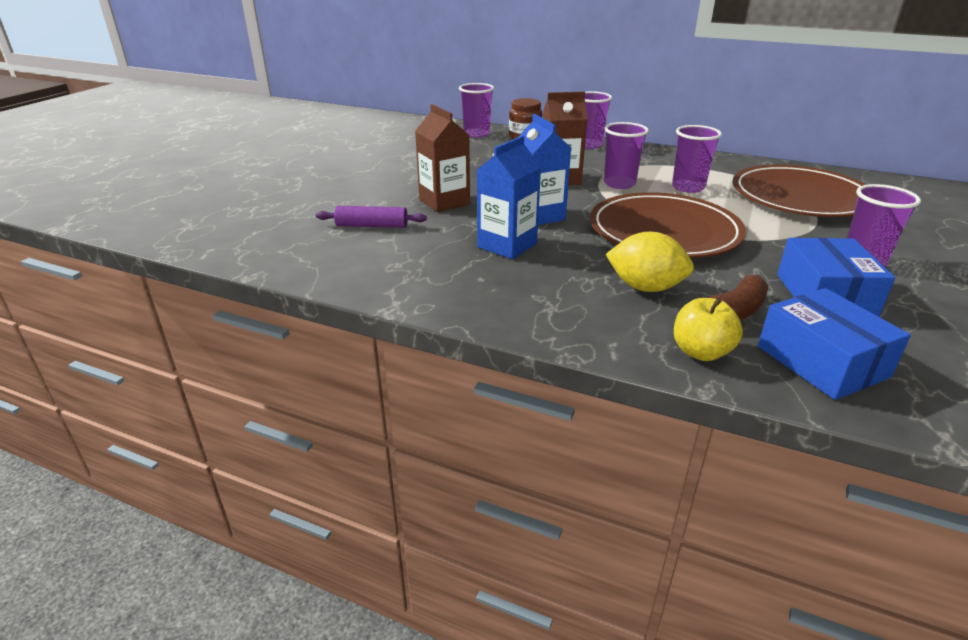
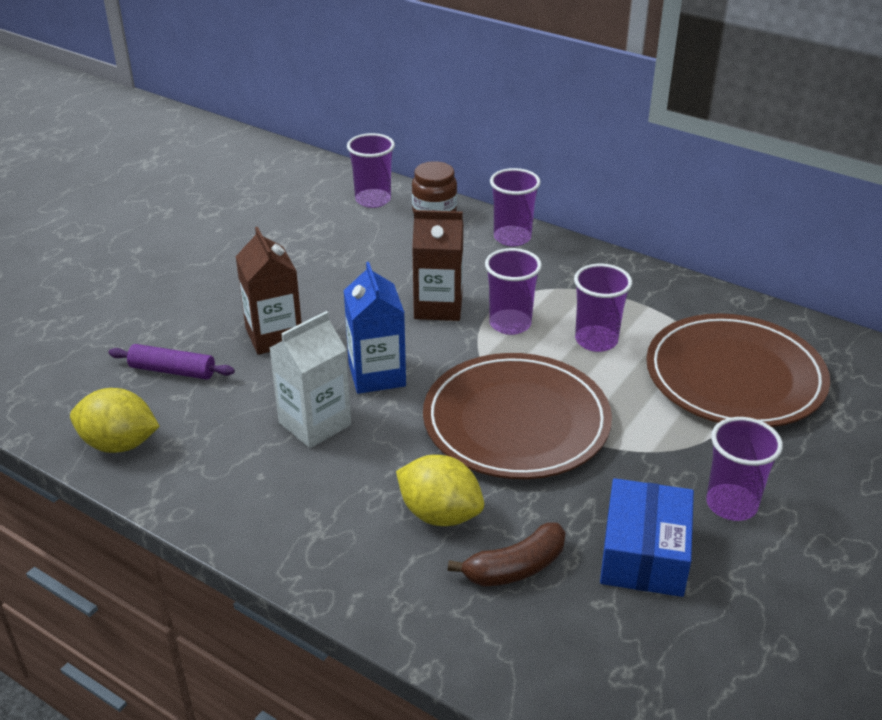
camera: 10 degrees right, 5 degrees up
blue carton [477,136,541,259] -> white carton [269,311,351,448]
yellow apple [674,298,743,361] -> none
blue box [758,288,911,400] -> none
none -> yellow lemon [70,388,160,453]

